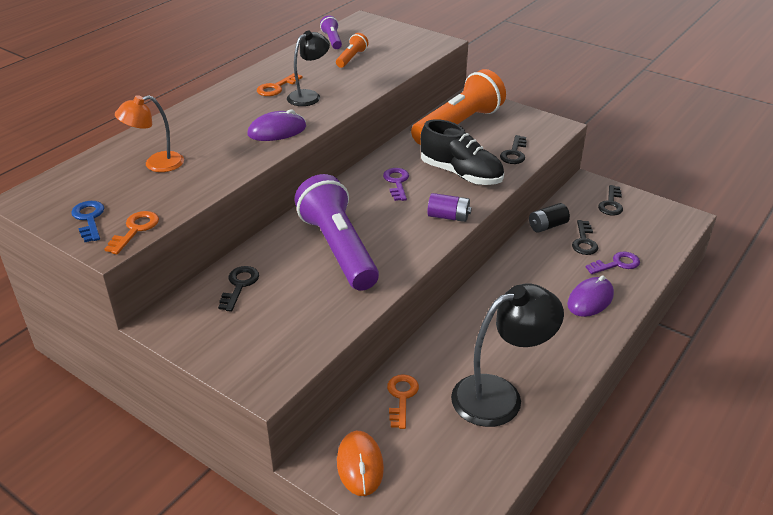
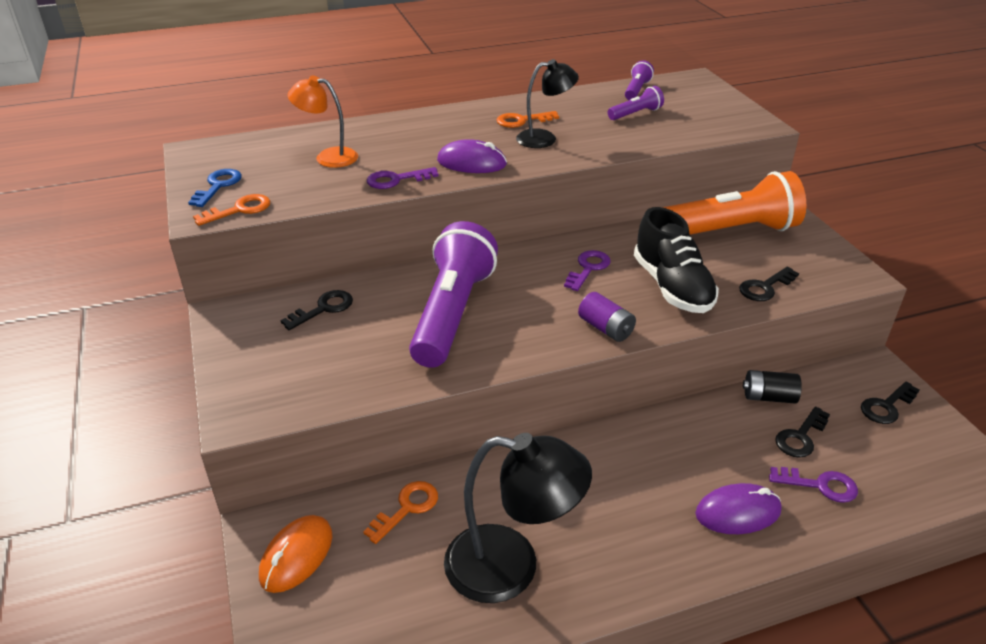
camera: 35 degrees right, 0 degrees up
orange flashlight [336,33,368,68] -> purple flashlight [608,86,664,120]
none -> purple key [367,167,439,189]

